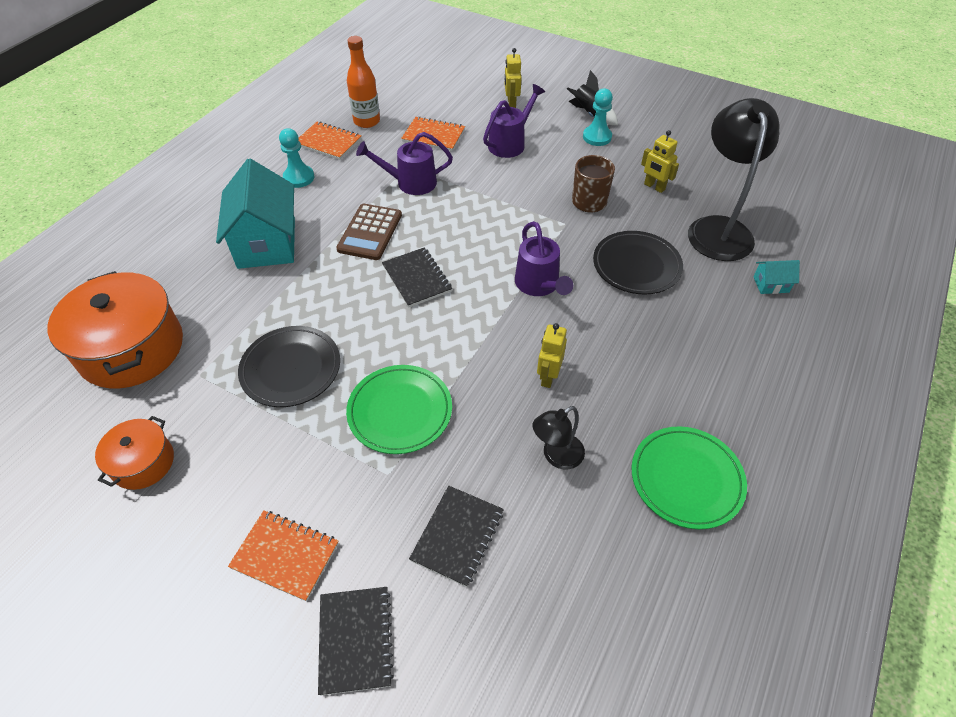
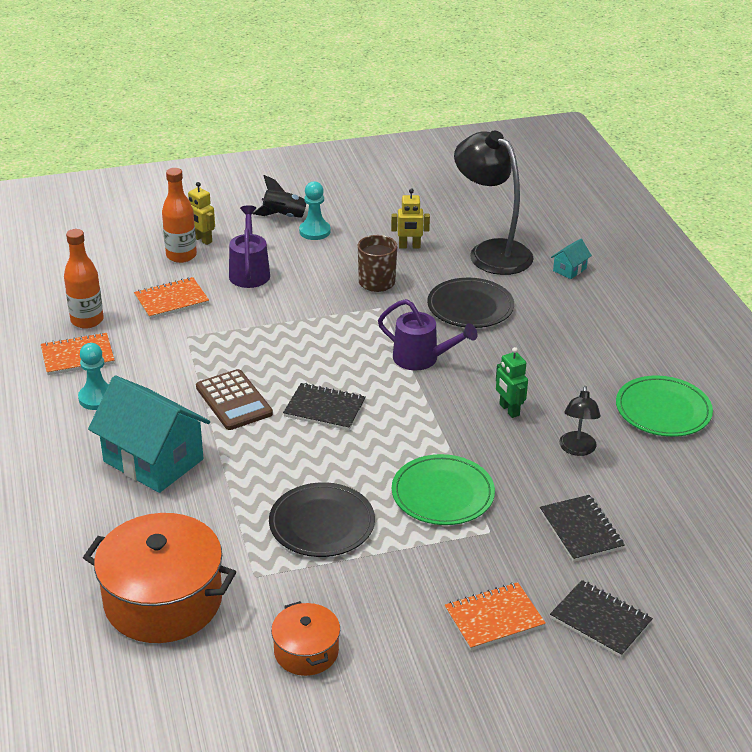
camera: 45 degrees left, 15 degrees down
purple watering can [356,132,453,195] -> none
yellow robot [537,323,567,388] -> green robot [496,347,528,418]
none -> orange bottle [162,168,197,263]

